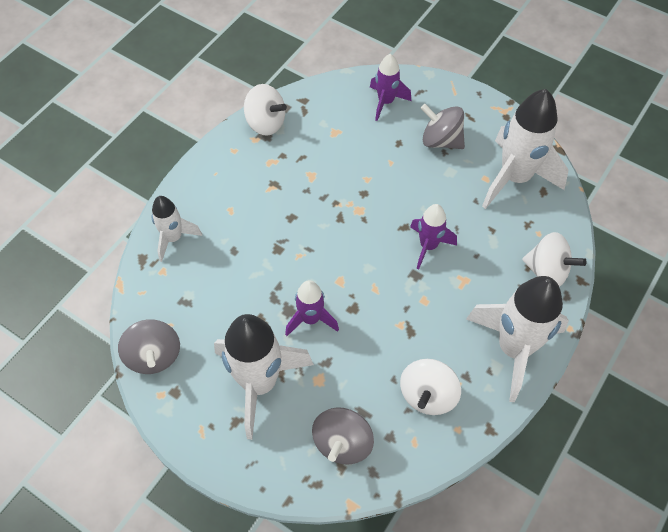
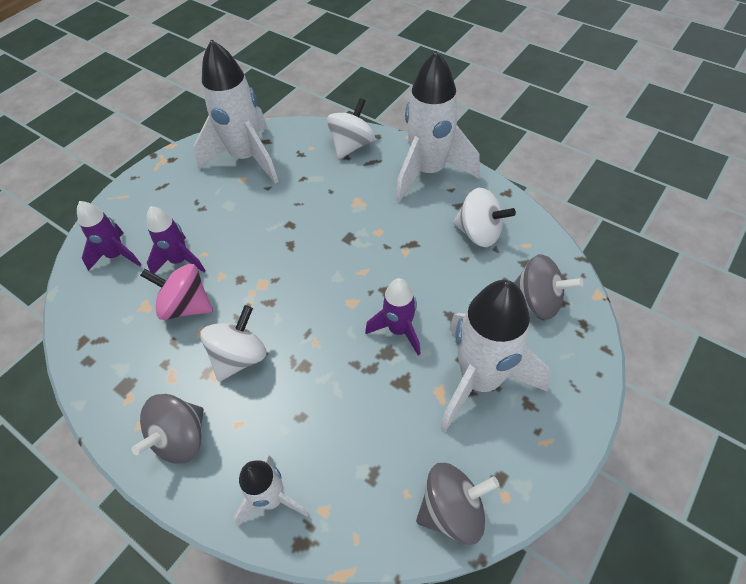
camera: 85 degrees left, 5 degrees down
white spinning top [244,84,287,135] -> white spinning top moved to [200,305,267,382]
purple rocket [410,204,457,269] -> purple rocket moved to [147,206,206,274]
grey spinning top [421,104,465,149] -> grey spinning top moved to [132,394,204,463]
none -> pink spinning top [140,264,213,320]

